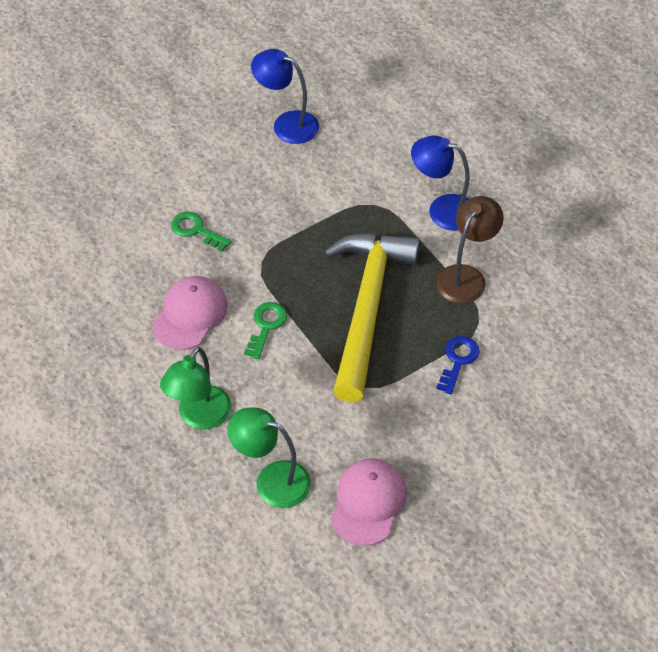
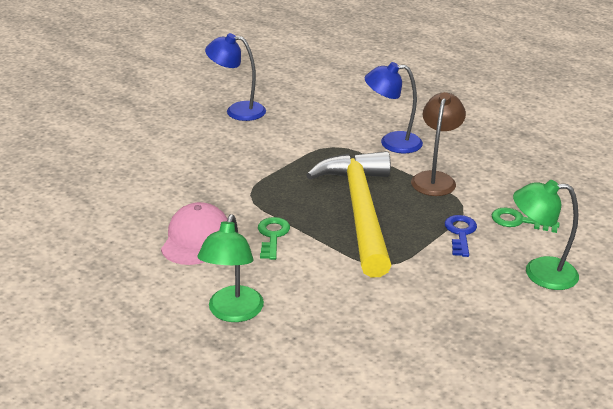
camera: 15 degrees left, 20 degrees down
green key [171,211,232,252] -> green key moved to [492,208,559,233]
green lamp [228,408,311,508] -> green lamp moved to [513,180,579,290]
pink cap [331,458,407,546] -> none

